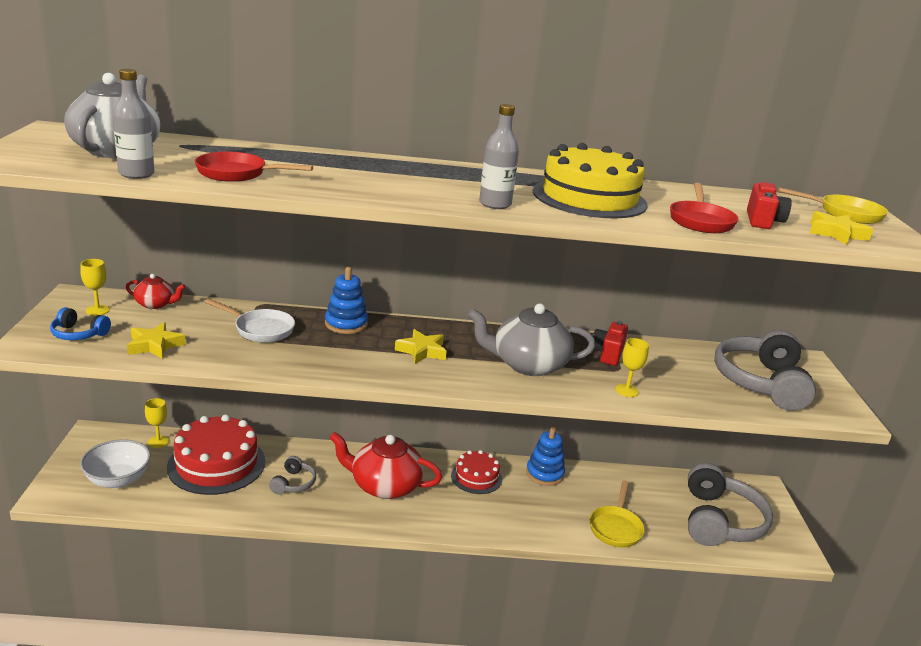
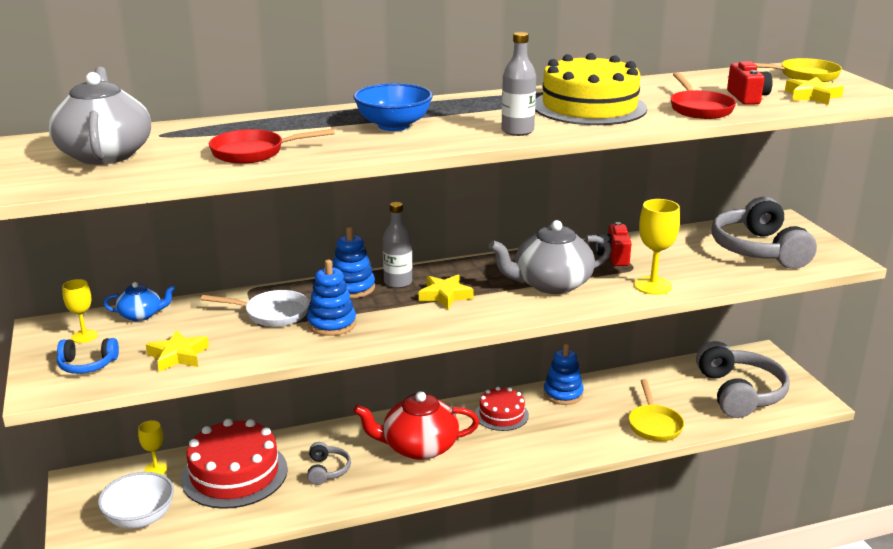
camera: 15 degrees left, 0 degrees up
grey bottle [113,69,155,179] -> grey bottle moved to [383,202,412,288]
red teapot [126,274,186,309] -> blue teapot [103,282,175,321]
yellow goblet [615,338,649,397] -> yellow goblet [634,199,680,295], size x1.63
none -> blue stacking toy [307,260,356,336]
none -> blue bowl [354,83,433,131]

